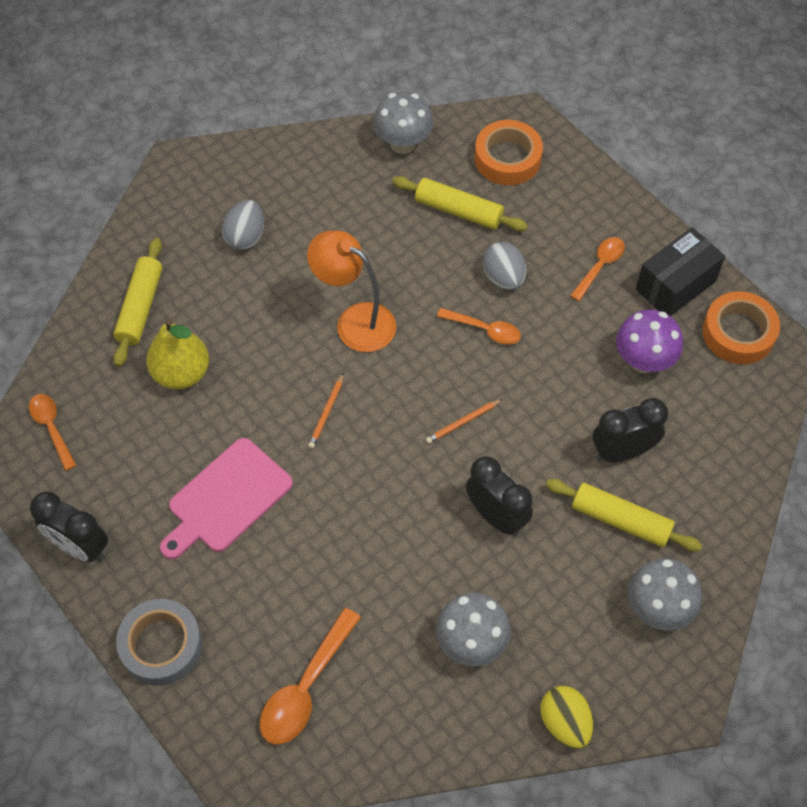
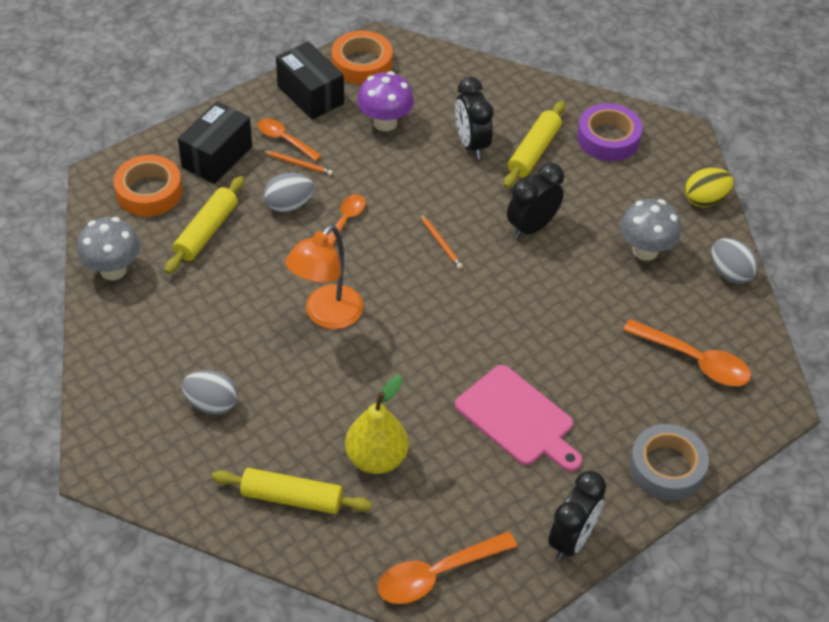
camera: 90 degrees left, 10 degrees down
orange spoon [29,394,77,471] -> orange spoon [378,531,518,604], size x1.56
orange pencil [308,373,344,449] -> orange pencil moved to [262,151,333,175]
grey mushroom [628,558,702,631] -> purple tape [577,103,643,161]
none -> black box [178,101,252,184]
none -> grey egg [711,238,758,284]

